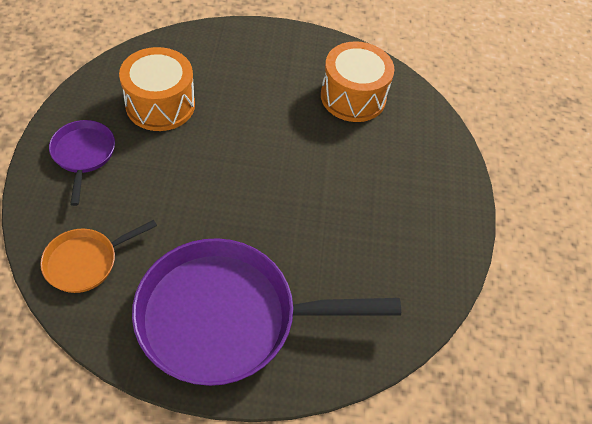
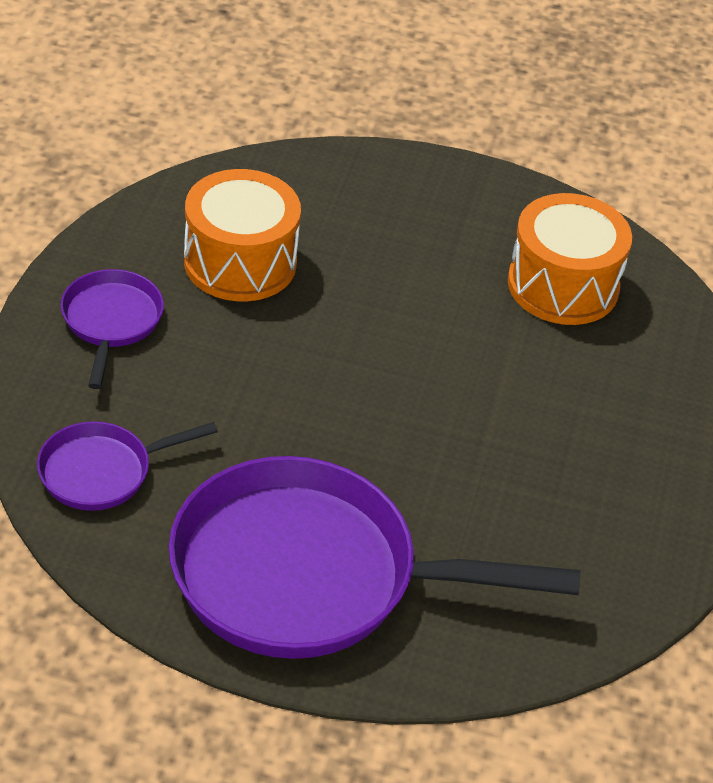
camera: 10 degrees right, 10 degrees down
orange pan [40,220,157,293] -> purple pan [37,421,218,511]

